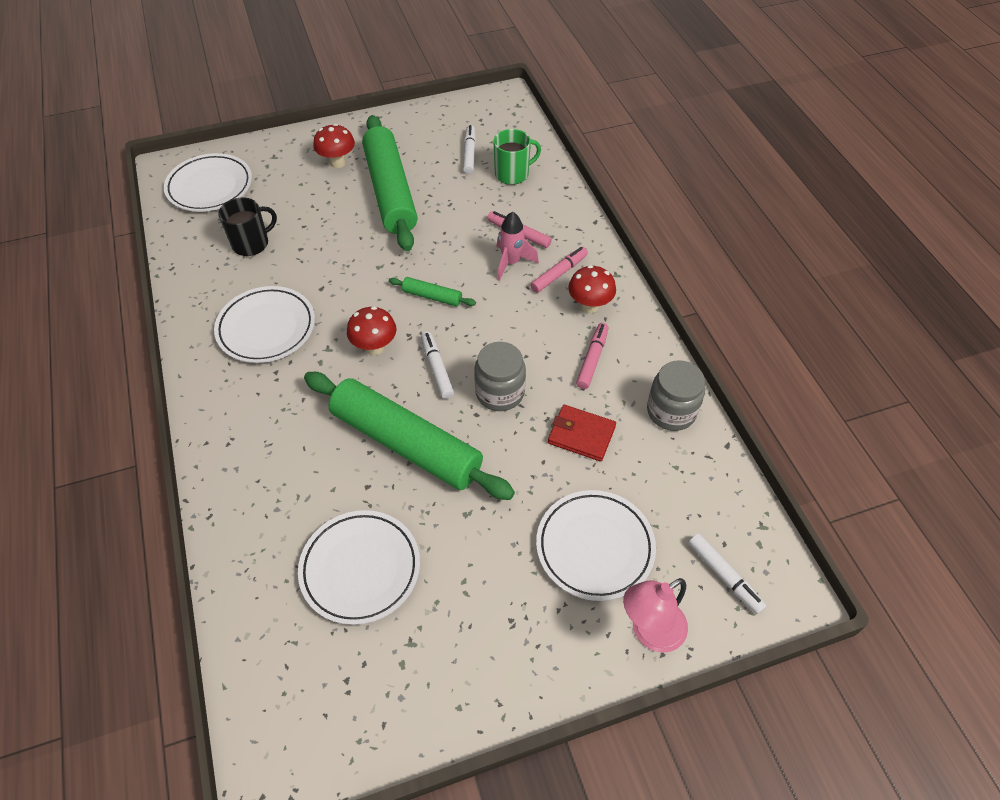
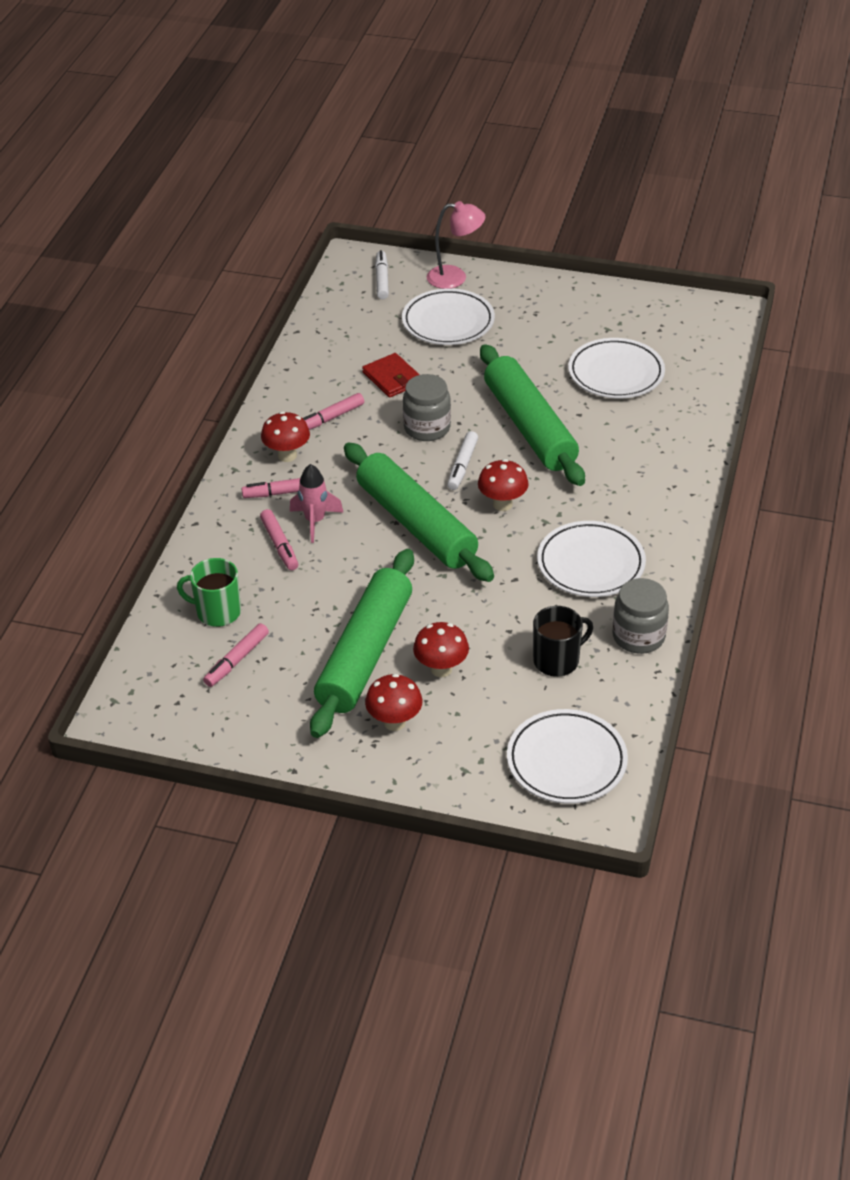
camera: 145 degrees left, 10 degrees down
black mug [218,197,277,256] -> black mug turned 150 degrees clockwise [533,606,593,677]
green rolling pin [389,277,476,307] -> green rolling pin [344,442,494,582], size x2.39
white marker [463,125,476,174] -> pink marker [203,623,269,687]
grey jar [647,360,705,431] -> grey jar moved to [612,578,669,654]
none -> red mushroom [413,622,469,677]

